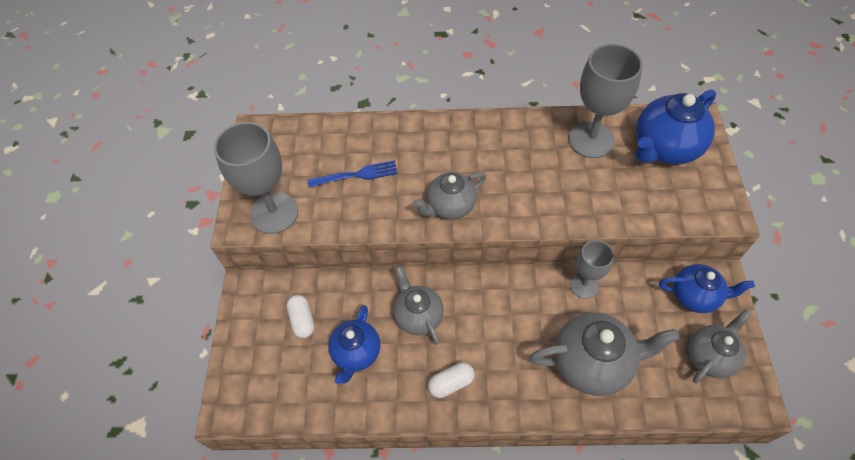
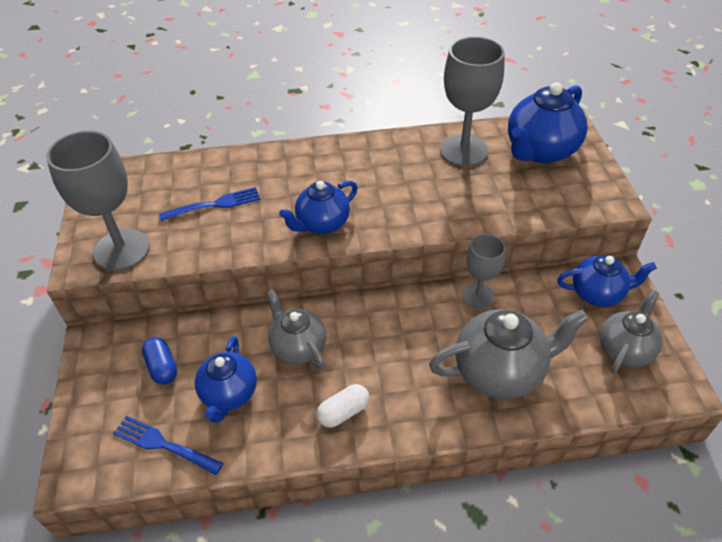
camera: 10 degrees left, 10 degrees down
white capsule [286,295,315,338] -> blue capsule [142,337,177,385]
grey teapot [413,172,486,219] -> blue teapot [279,181,358,234]
none -> blue fork [113,416,223,475]

